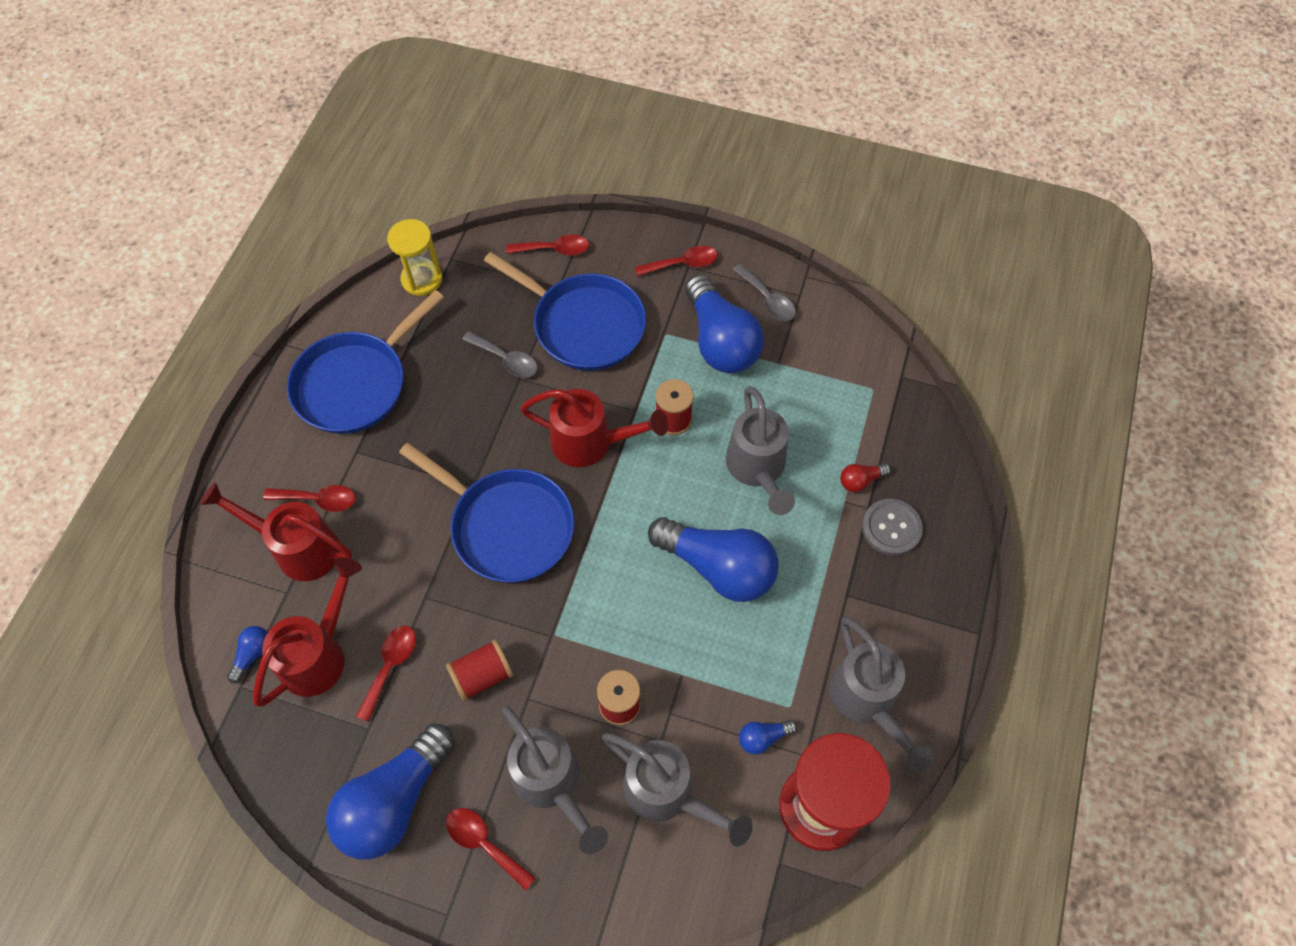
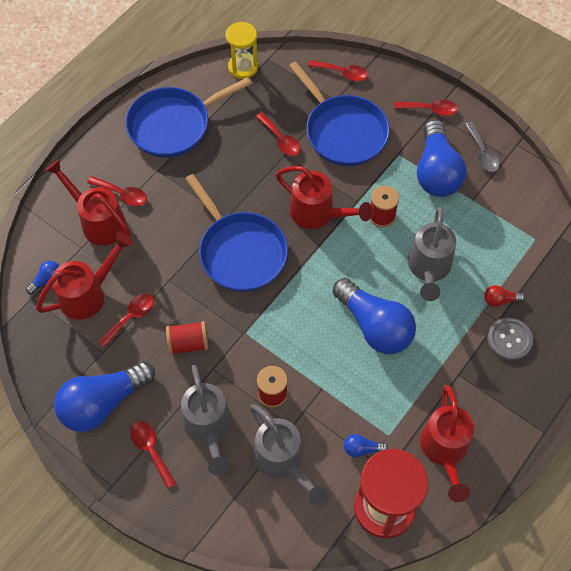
camera: 20 degrees right, 0 degrees up
grey spoon [462,331,538,378] -> red spoon [256,112,300,156]
grey watering can [829,617,934,772] -> red watering can [420,385,474,502]

